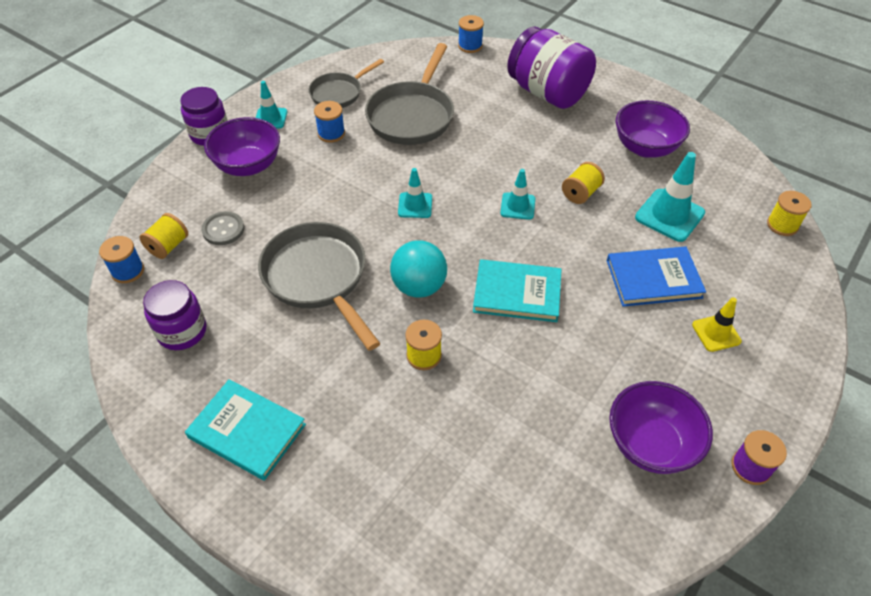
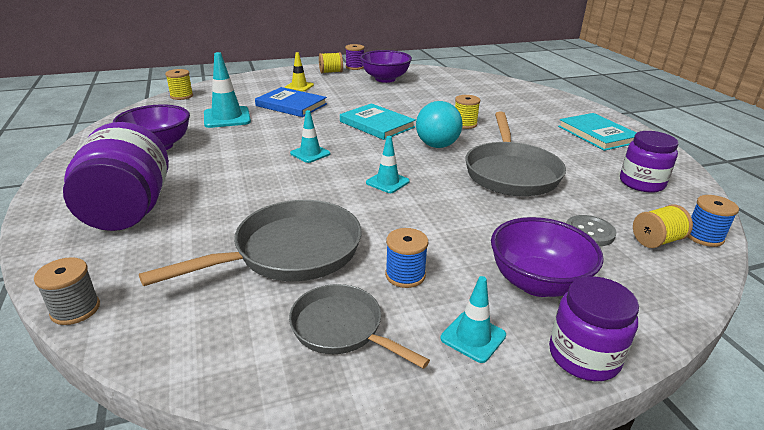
camera: 145 degrees left, 20 degrees down
grey pan [309,59,384,108] -> grey pan turned 135 degrees counterclockwise [289,284,430,369]
blue spool [458,15,484,53] -> grey spool [34,257,100,325]
yellow spool [562,162,605,204] -> yellow spool moved to [319,52,343,73]

